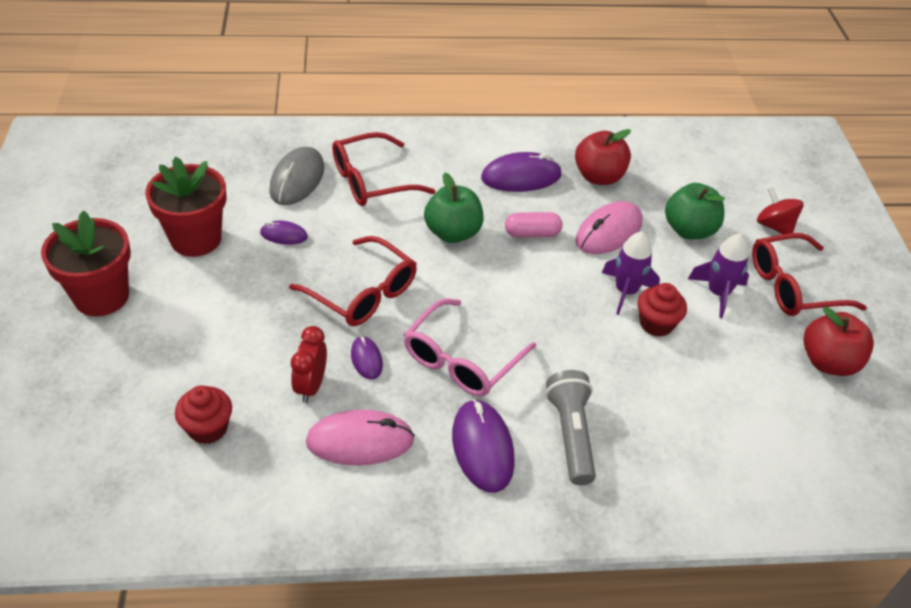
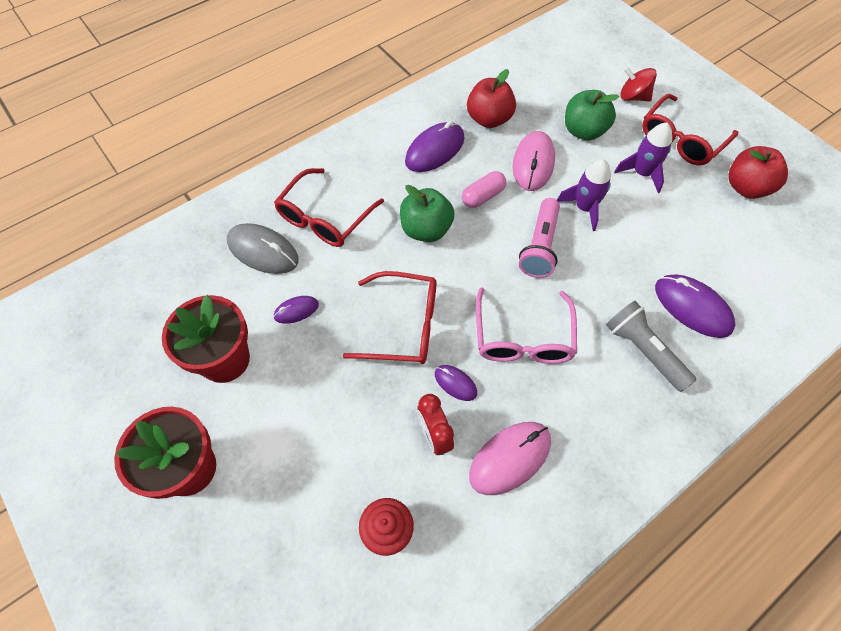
camera: 30 degrees left, 15 degrees up
grey mouse [269,147,324,205] -> grey mouse turned 45 degrees counterclockwise [227,223,299,274]
purple mouse [452,399,515,493] -> purple mouse moved to [655,275,735,338]
red cupcake [638,283,687,337] -> none
none -> pink flashlight [519,198,560,278]

